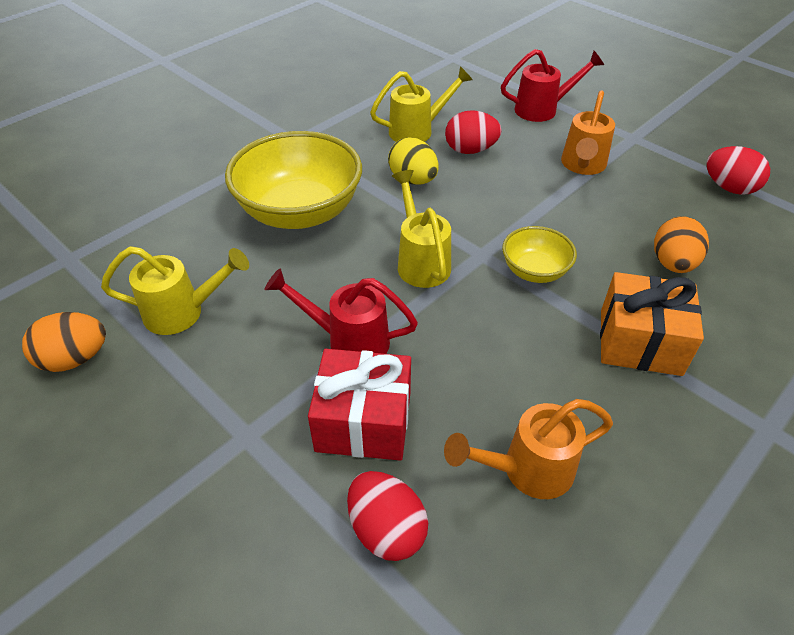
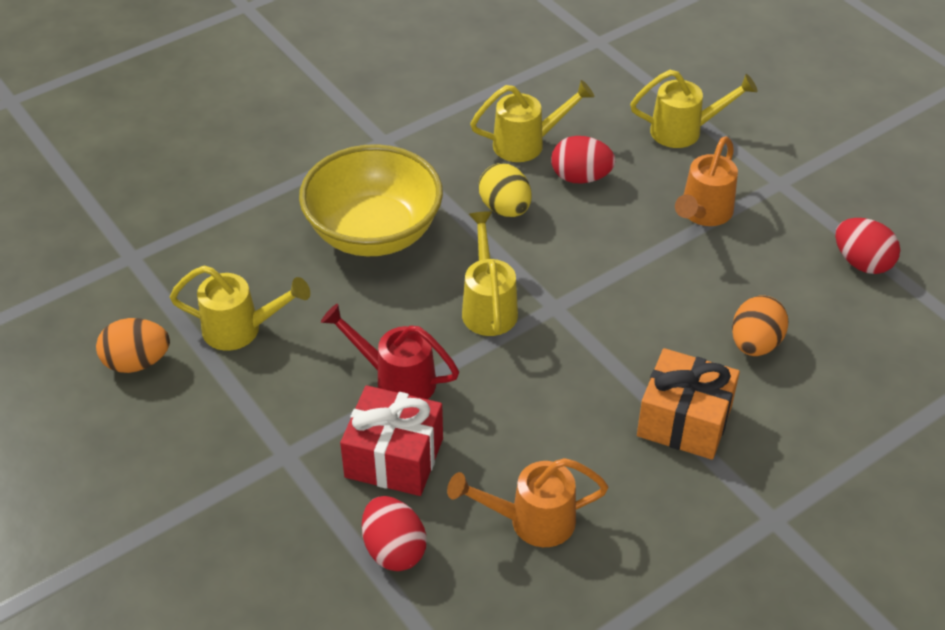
camera: 10 degrees right, 0 degrees up
red watering can [501,49,604,122] -> yellow watering can [630,70,758,148]
yellow bowl [502,226,577,283] -> none

